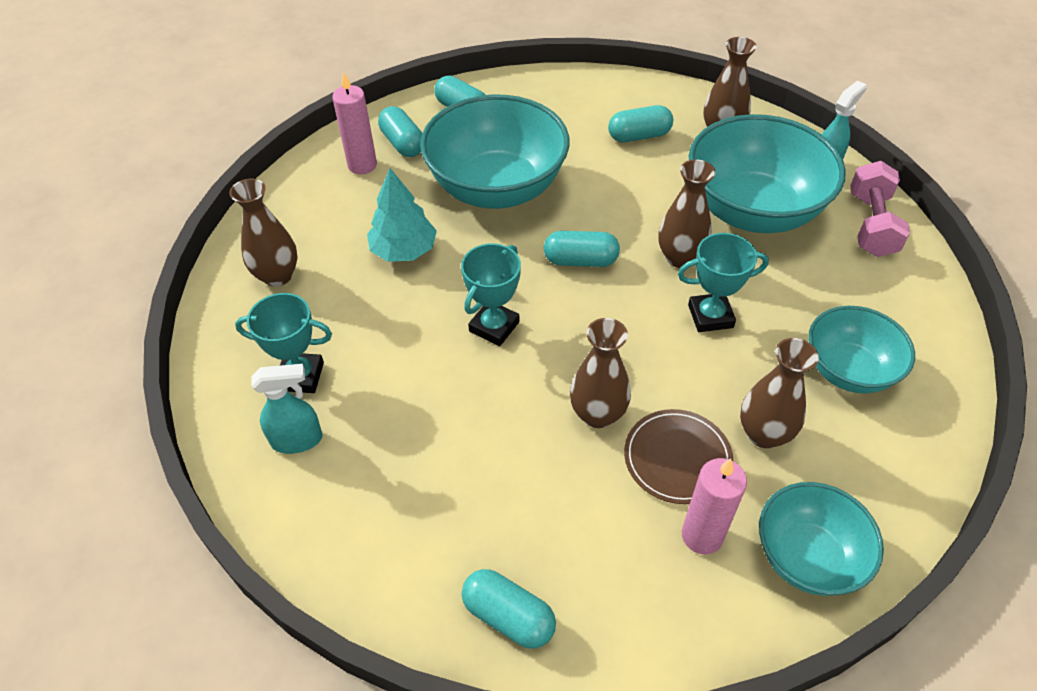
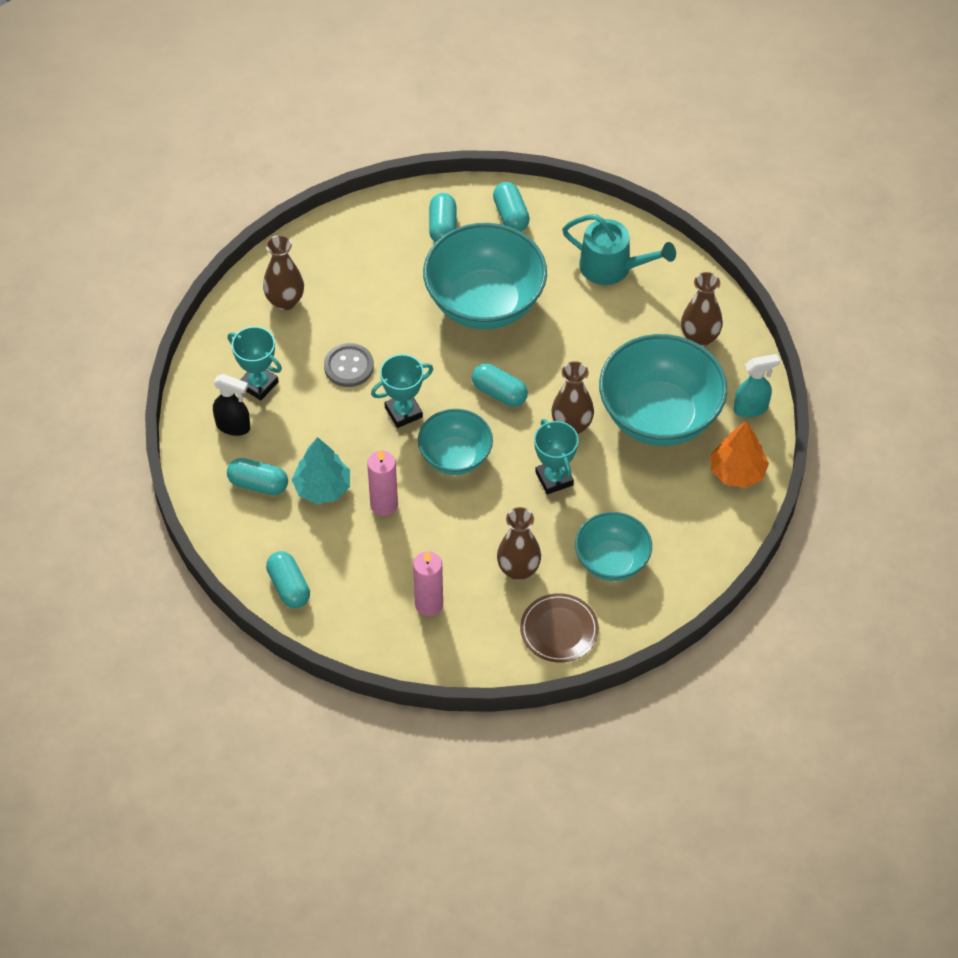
camera: 30 degrees right, 5 degrees up
turquoise spray bottle [251,364,323,454] -> black spray bottle [213,374,250,436]
pink candle [332,71,377,174] -> pink candle moved to [367,449,398,516]
turquoise tree [367,168,437,262] -> turquoise tree moved to [292,437,350,504]
brown vase [570,318,631,428] -> none
turquoise capsule [608,105,673,142] -> turquoise capsule moved to [227,458,288,495]
brown plate [624,409,733,504] -> brown plate moved to [520,593,599,662]
turquoise trophy [678,233,769,332] -> turquoise trophy turned 45 degrees clockwise [534,419,579,494]
turquoise bowl [759,482,884,596] -> turquoise bowl moved to [418,409,493,475]
pink dumbbell [850,161,910,257] -> orange tree [711,421,769,488]
none -> grey button [324,343,374,387]
none -> turquoise watering can [562,214,676,285]

